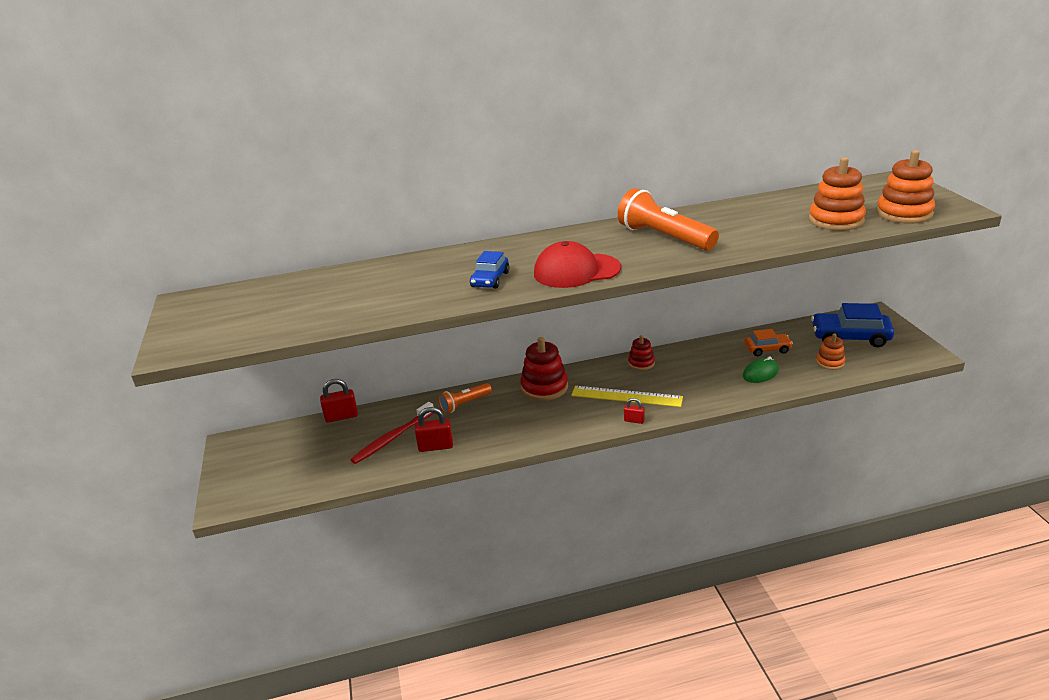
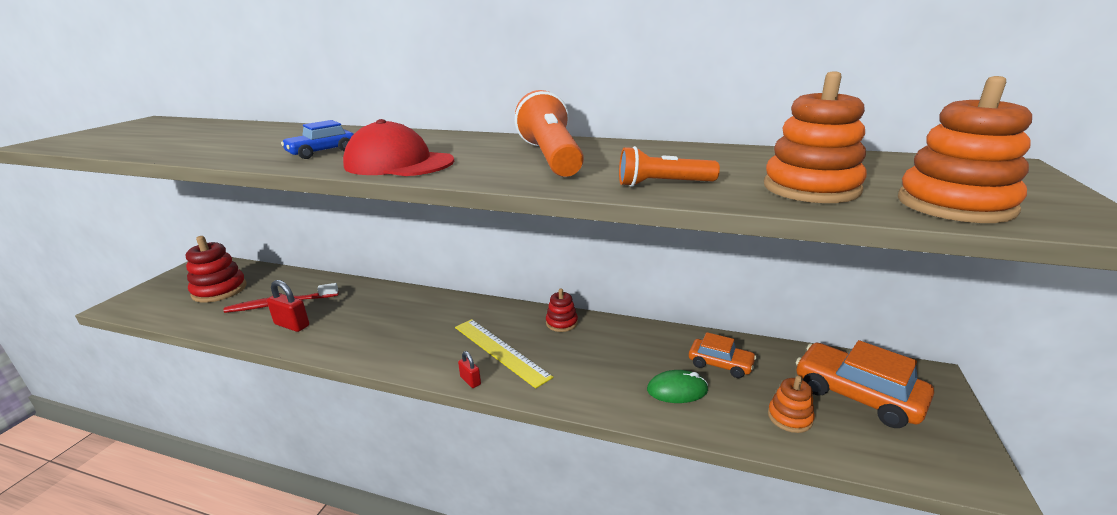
camera: 30 degrees right, 5 degrees down
red padlock [320,379,358,423] -> none
orange flashlight [439,383,492,413] -> orange flashlight moved to [619,146,720,187]
red stacking toy [520,337,568,401] -> red stacking toy moved to [186,236,246,303]
blue car [811,303,894,347] -> orange car [796,340,934,428]

